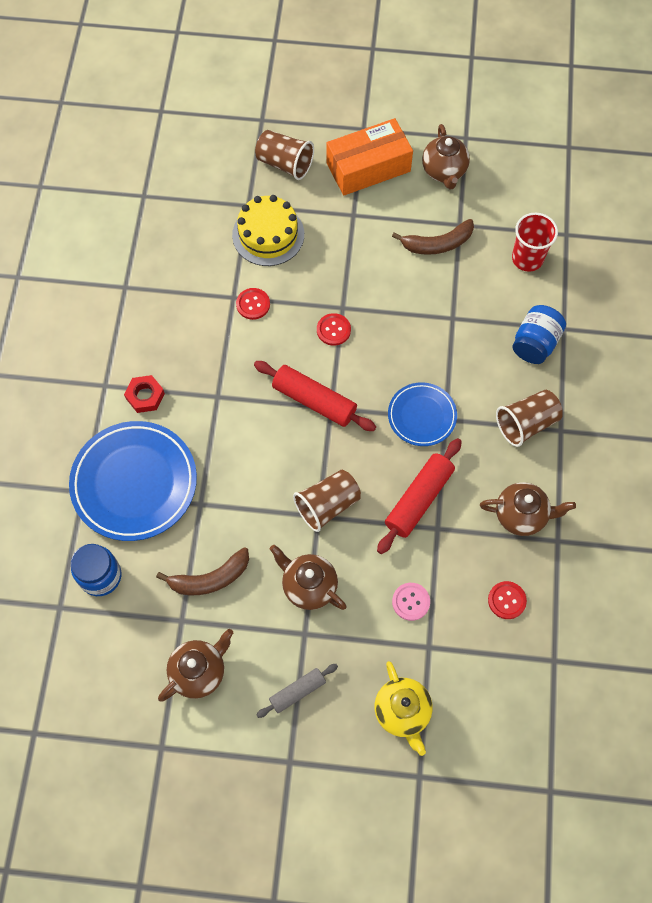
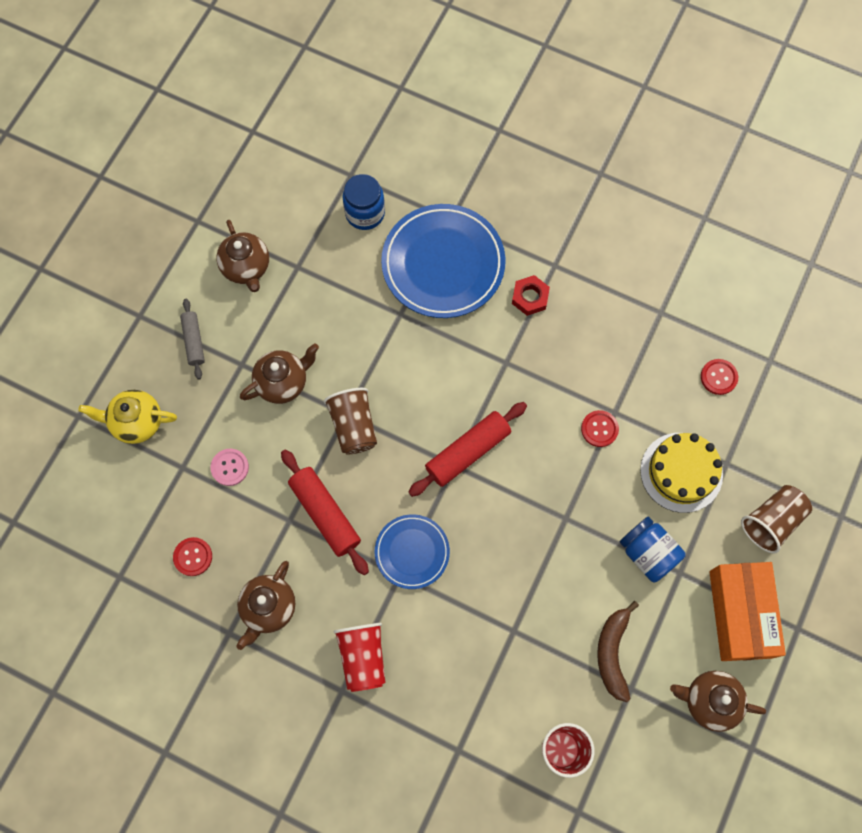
camera: 110 degrees right, 5 degrees up
brown banana [156,547,249,595] -> none
red button [317,313,351,346] -> red button moved to [701,359,738,395]
brown cup [496,390,563,447] -> red cup [333,623,386,692]
blue jar [512,305,566,364] -> blue jar moved to [620,517,686,583]

